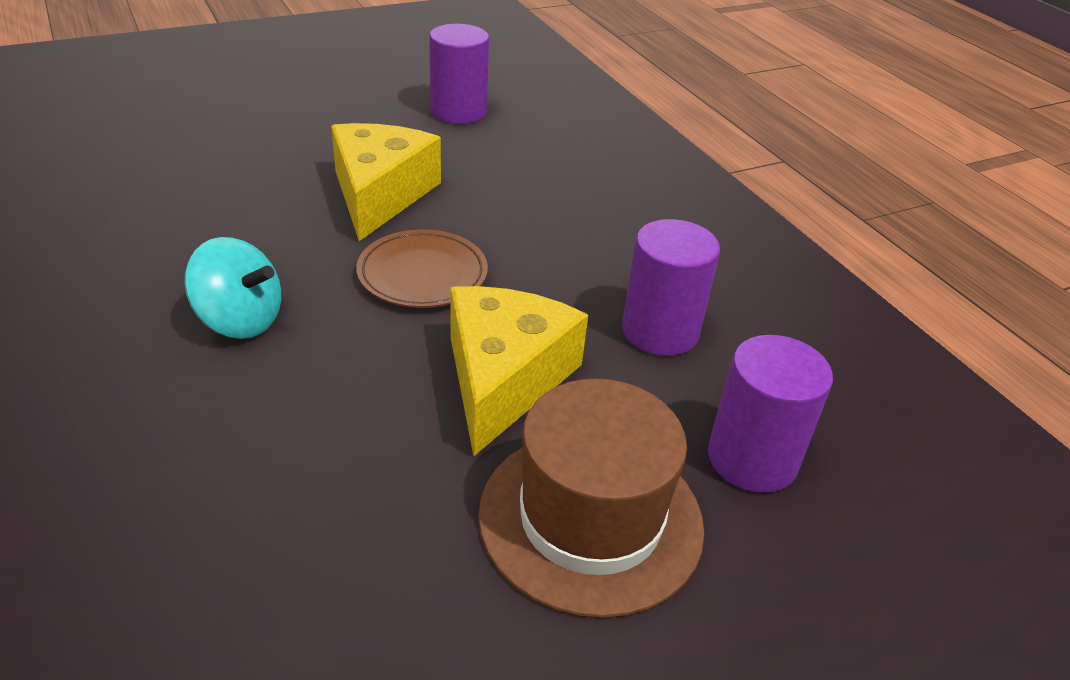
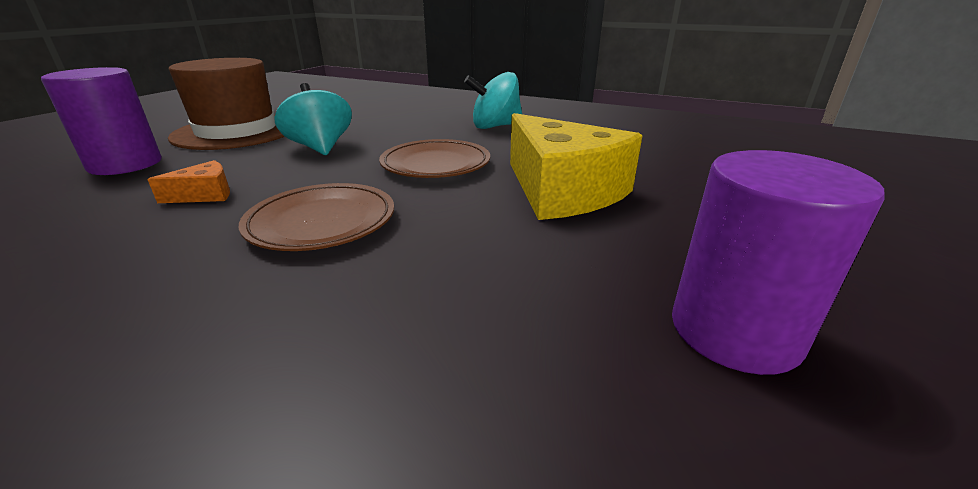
camera: 145 degrees right, 10 degrees down
yellow cheese [451,286,588,457] -> turquoise spinning top [275,83,352,155]
purple cylinder [622,219,720,356] -> orange cheese [147,160,230,203]
none -> brown plate [239,183,394,251]

